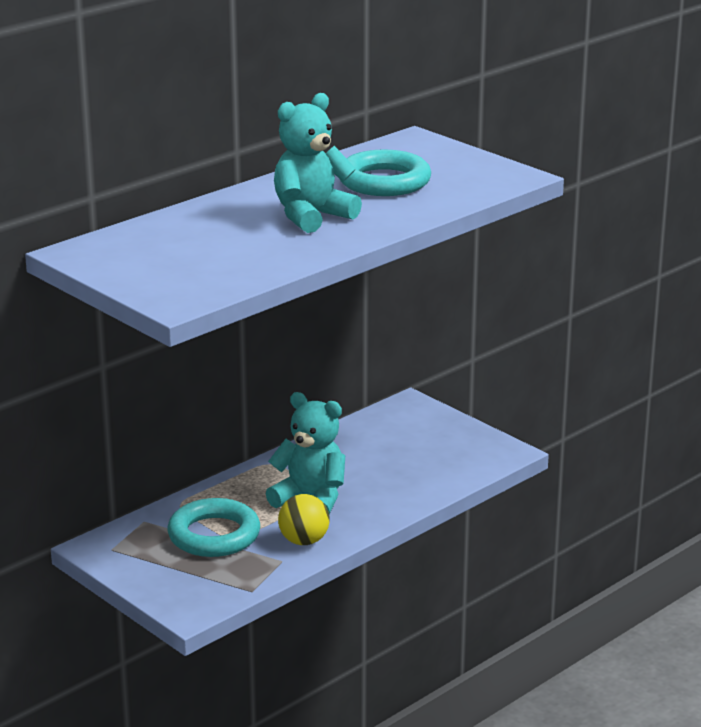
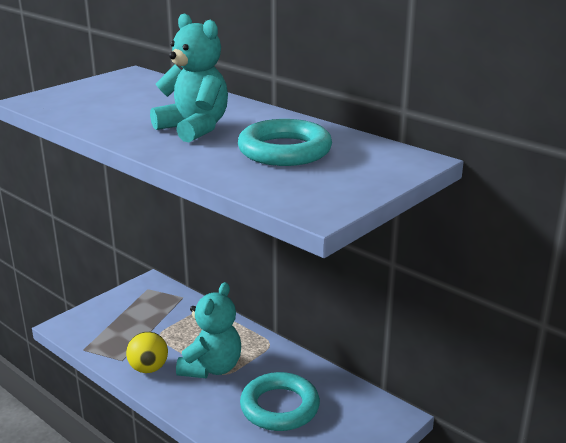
camera: 85 degrees right, 0 degrees up
turquoise ring [168,498,260,557] -> turquoise ring moved to [240,372,320,431]

